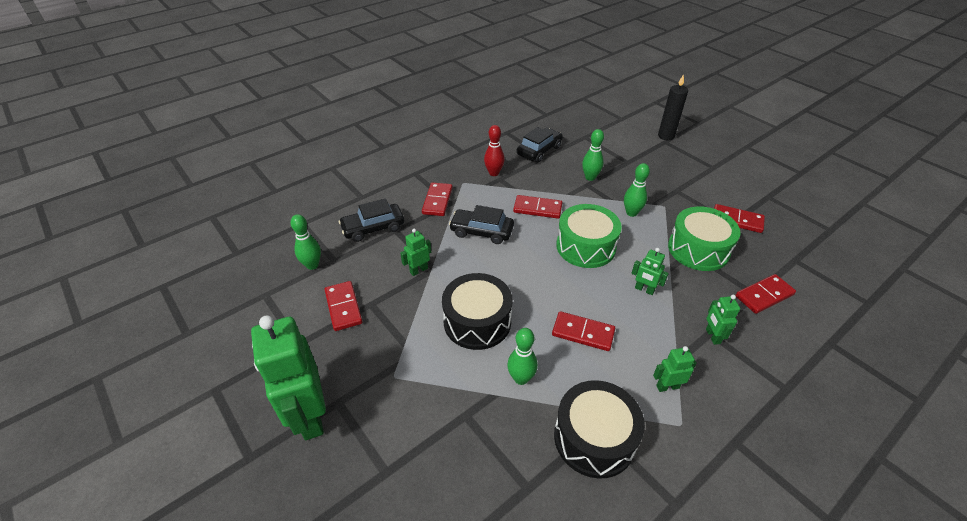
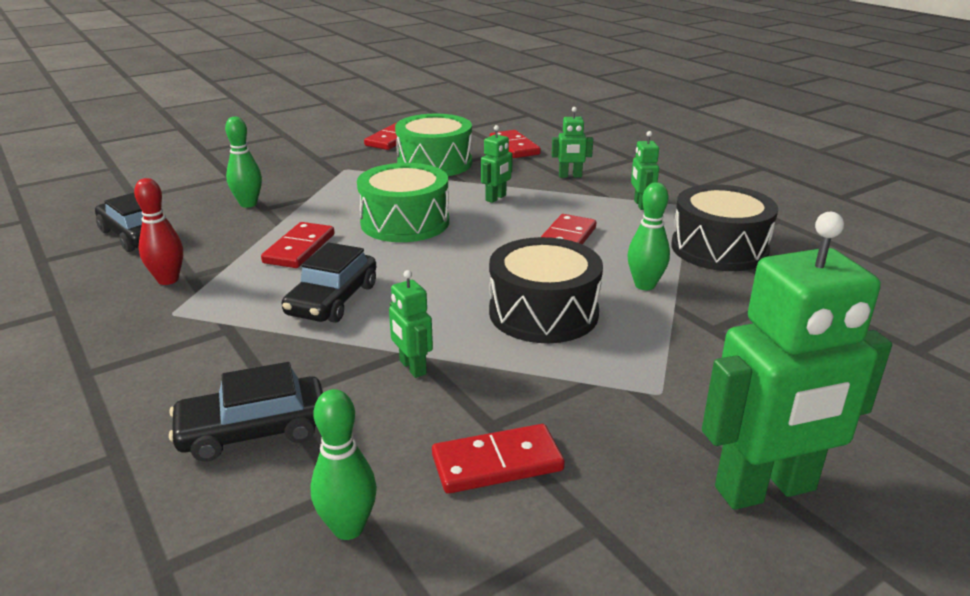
camera: 85 degrees left, 15 degrees down
black car [339,199,404,242] -> black car turned 90 degrees clockwise [169,362,323,462]
red domino [422,182,453,216] -> none
green bowling pin [624,163,650,217] -> none
black candle [658,74,688,140] -> none

